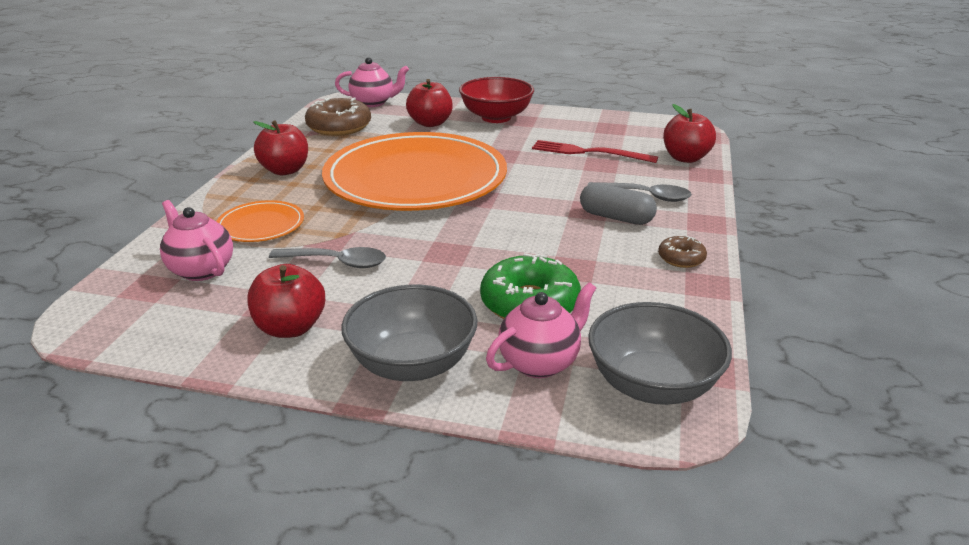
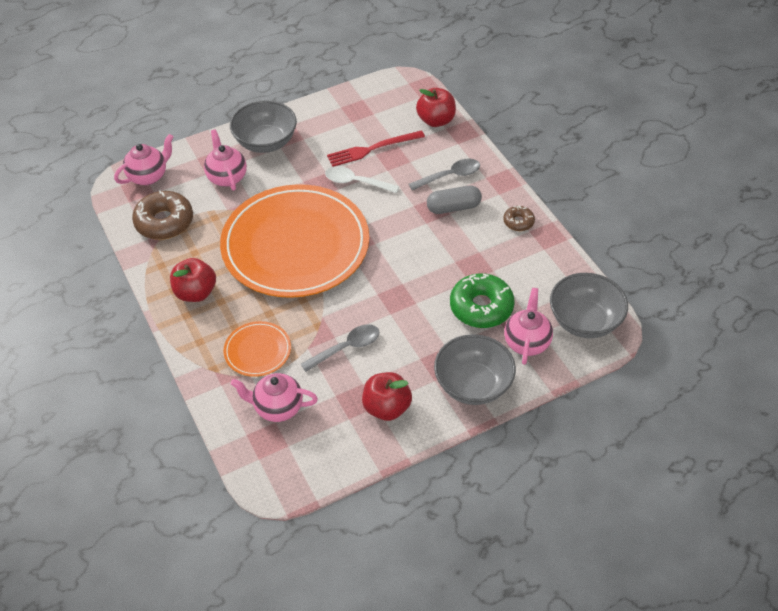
camera: 40 degrees left, 20 degrees up
red apple [406,79,453,127] -> pink teapot [204,129,247,191]
red bowl [459,77,534,123] -> grey bowl [230,100,297,153]
none -> white spoon [325,166,399,193]

